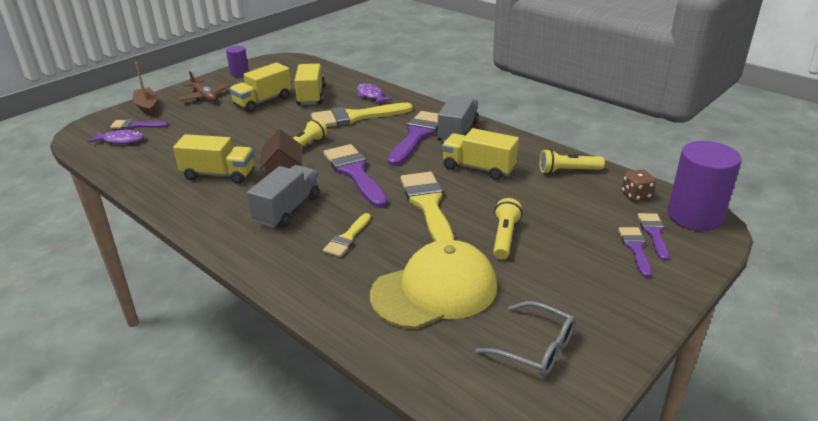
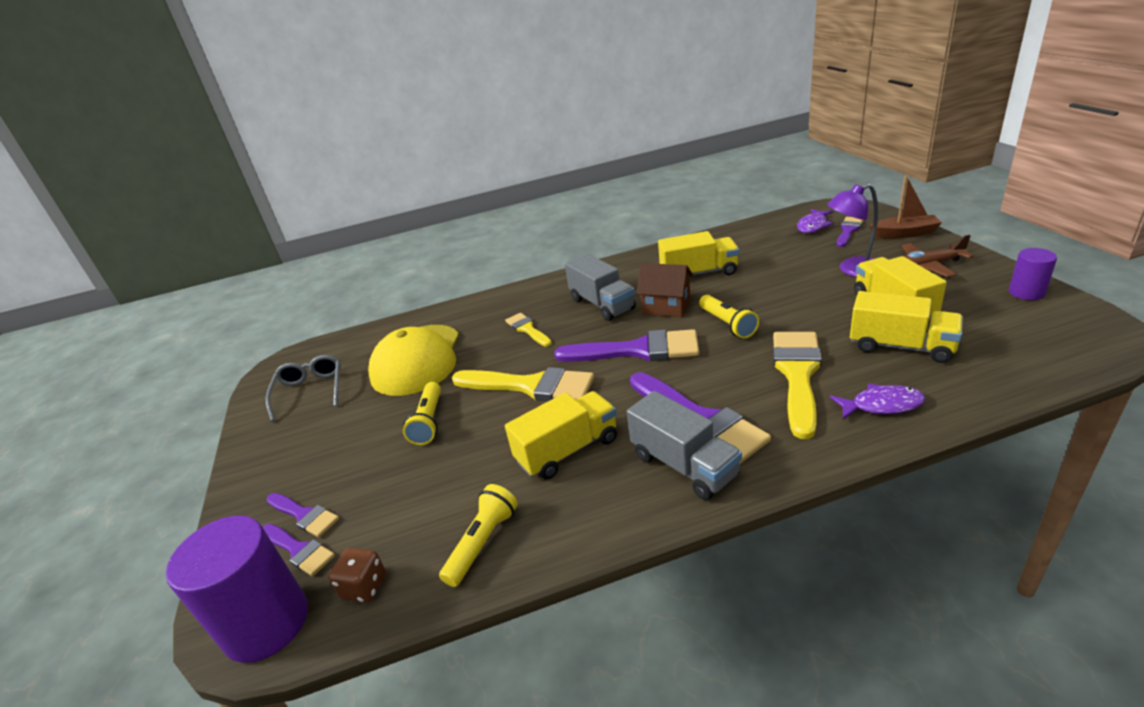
camera: 125 degrees right, 0 degrees up
yellow truck [173,134,254,184] -> yellow truck turned 135 degrees counterclockwise [658,231,739,275]
grey glasses [475,301,576,376] -> grey glasses turned 105 degrees clockwise [266,355,341,421]
yellow flashlight [493,198,523,260] -> yellow flashlight turned 45 degrees clockwise [403,382,441,445]
none -> purple lamp [827,184,878,277]

